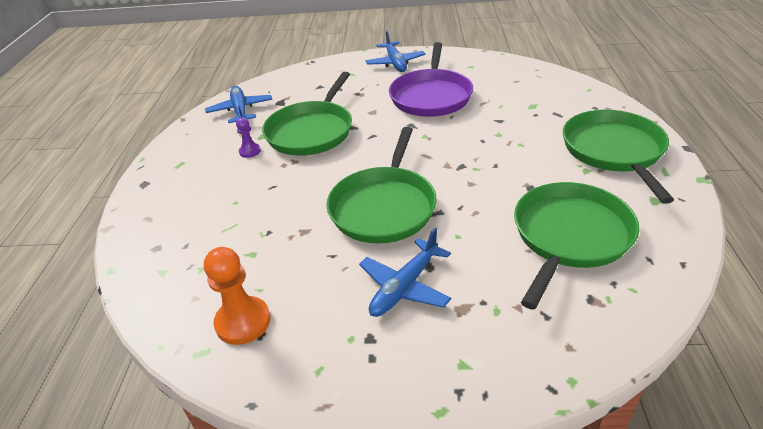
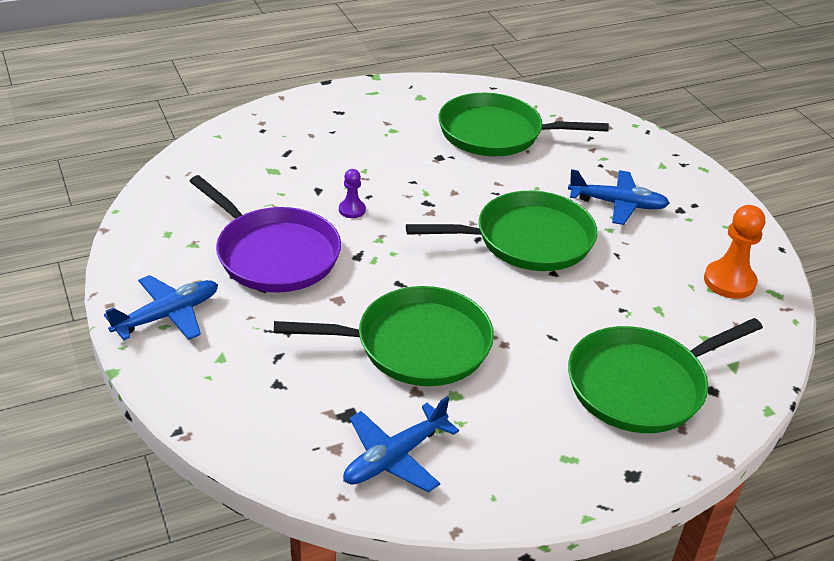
camera: 120 degrees left, 0 degrees up
purple pawn [236,118,261,158] -> purple pawn moved to [339,169,366,218]
purple pan [389,42,473,117] -> purple pan turned 60 degrees clockwise [189,175,341,292]
green pan [563,110,674,204] -> green pan moved to [568,318,763,433]

